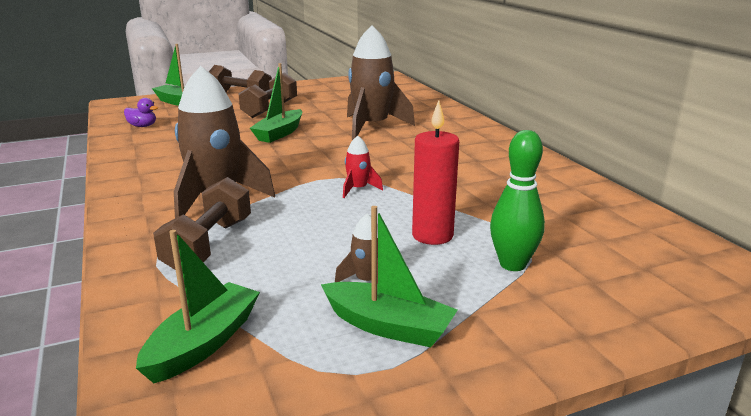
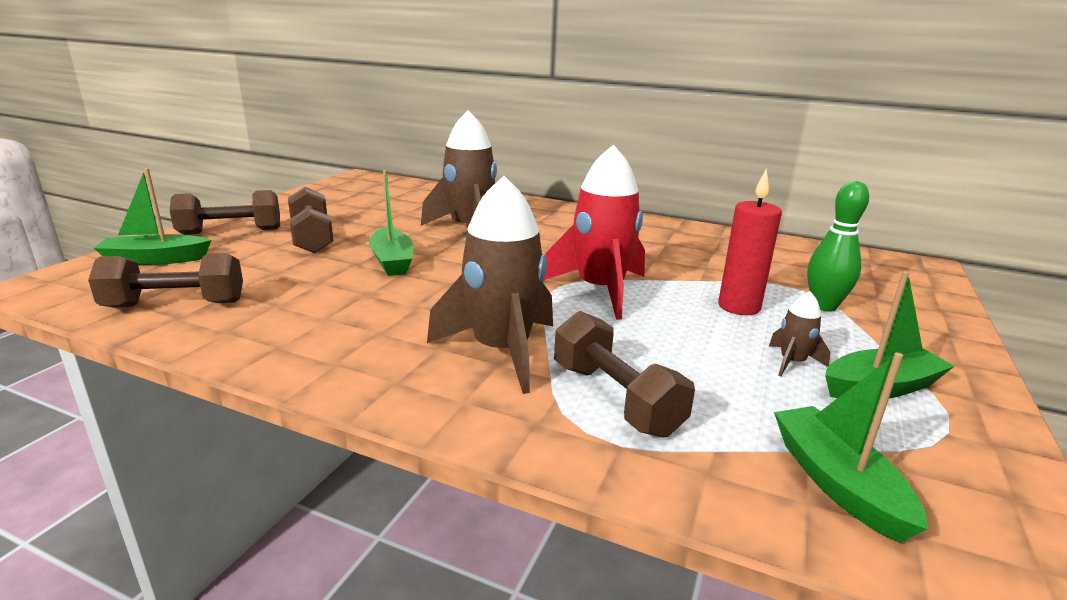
camera: 45 degrees left, 0 degrees up
purple duck [124,98,158,127] -> brown dumbbell [88,253,243,308]
red rocket [343,136,383,198] -> red rocket [544,144,645,320], size x2.26

